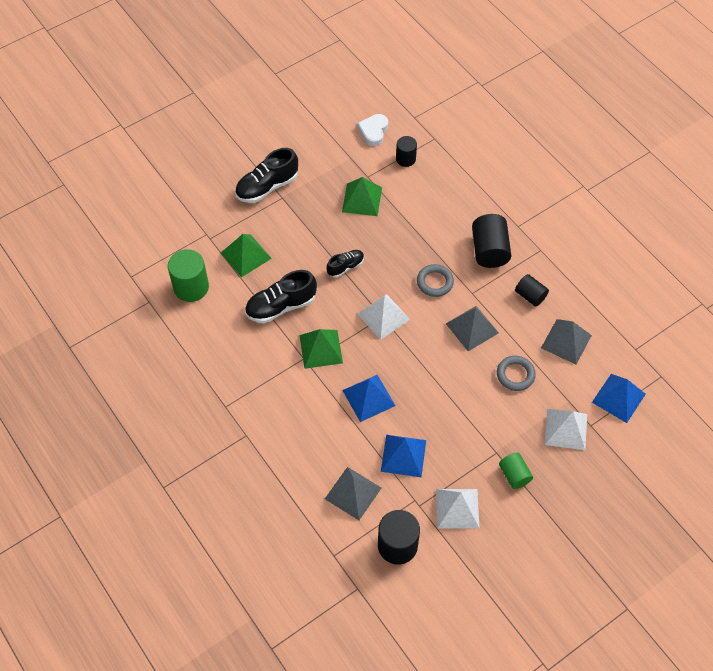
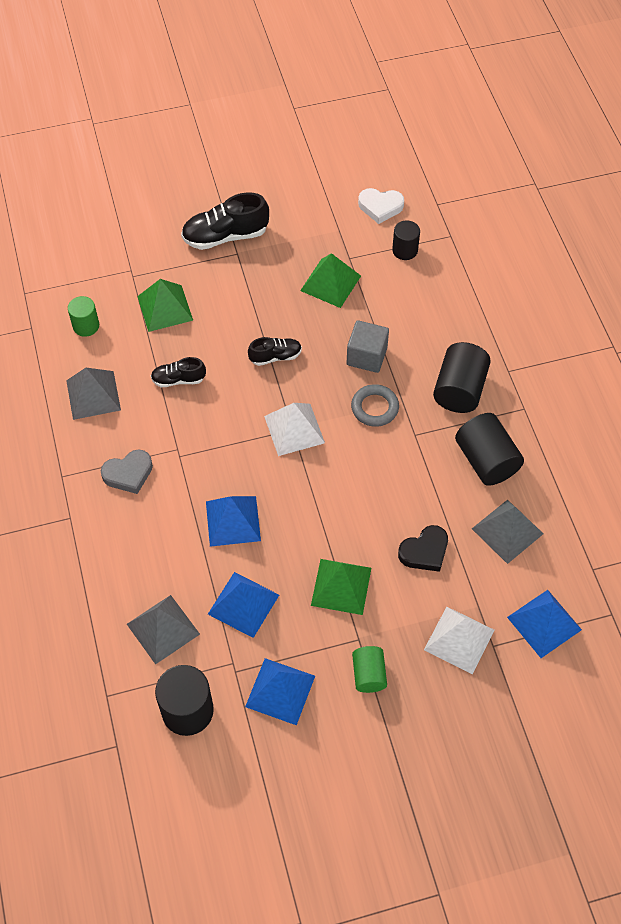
camera: 20 degrees right, 0 degrees up
green cylinder [168,249,209,302] -> green cylinder [68,296,99,337], size x0.61
black shoe [245,270,317,323] -> black shoe [151,357,206,387], size x0.58
green pyramid [299,329,343,369] -> green pyramid moved to [311,559,371,615]
white heart [357,114,388,146] -> white heart turned 120 degrees counterclockwise [358,188,404,224]
white pyramid [436,489,480,528] -> blue pyramid [245,658,315,725]
grey pyramid [446,306,499,351] -> grey pyramid moved to [66,368,121,420]
grey ring [497,356,536,391] -> black heart [398,525,448,572]
black cylinder [515,274,549,307] -> black cylinder [455,413,524,486], size x1.65
none -> grey heart [101,450,153,494]
none -> grey cube [347,320,389,373]

